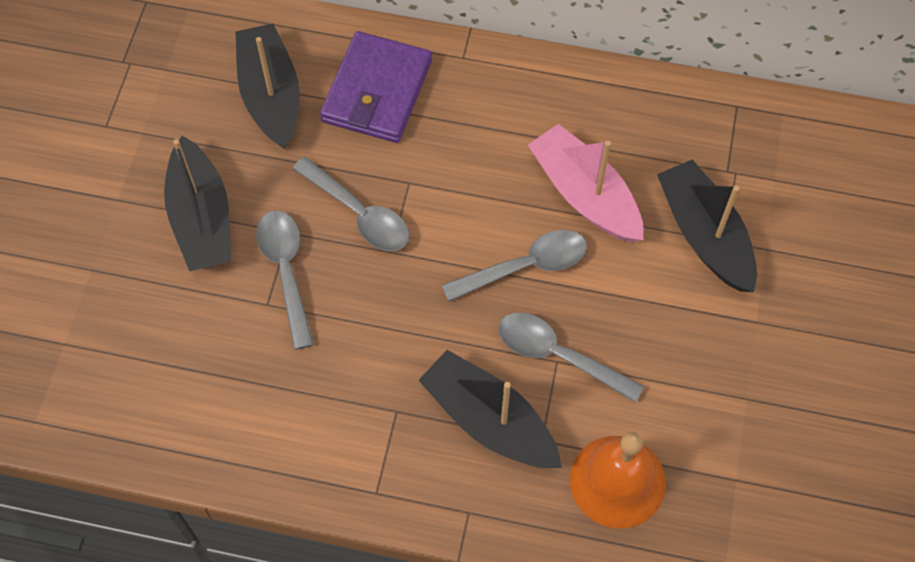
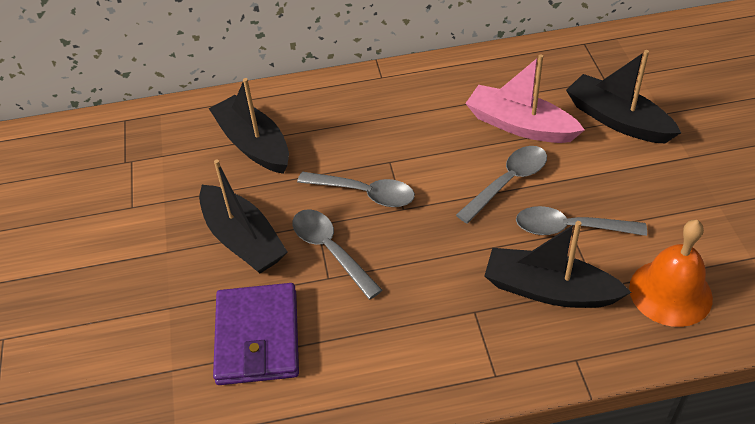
camera: 20 degrees left, 15 degrees down
purple wallet [320,31,432,143] -> purple wallet moved to [213,283,299,385]

